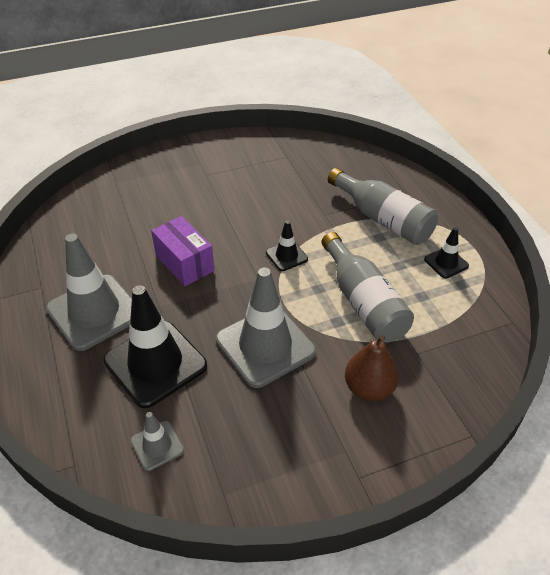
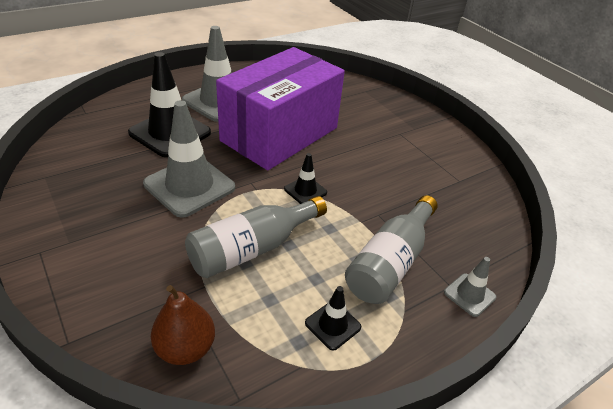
camera: 75 degrees right, 5 degrees down
grey traffic cone [131,412,184,471] -> grey traffic cone moved to [444,257,497,317]
purple box [151,216,215,286] -> purple box [216,47,345,170], size x2.18
brown pear [345,335,399,401] -> brown pear moved to [151,285,215,365]

